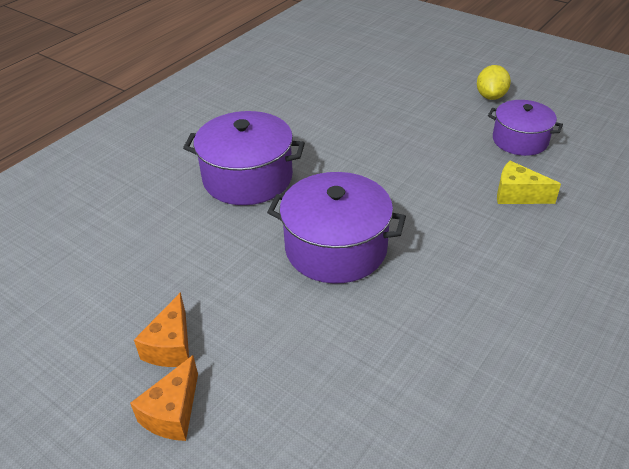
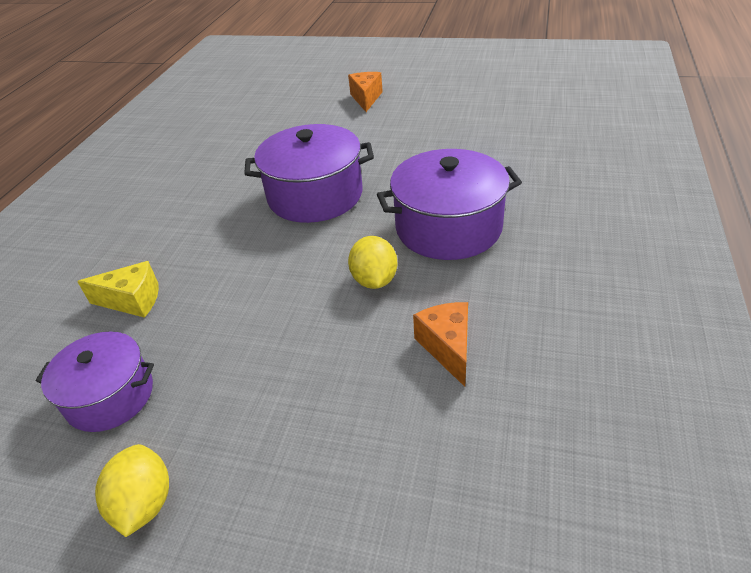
camera: 160 degrees right, 0 degrees up
orange cheese [134,292,189,367] -> orange cheese moved to [413,302,468,387]
none -> yellow lemon [348,236,398,289]

